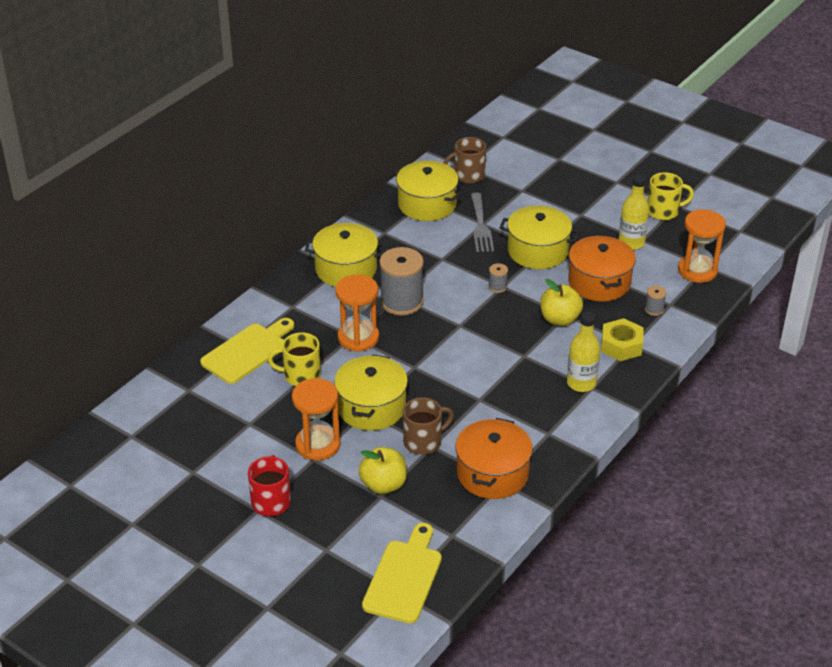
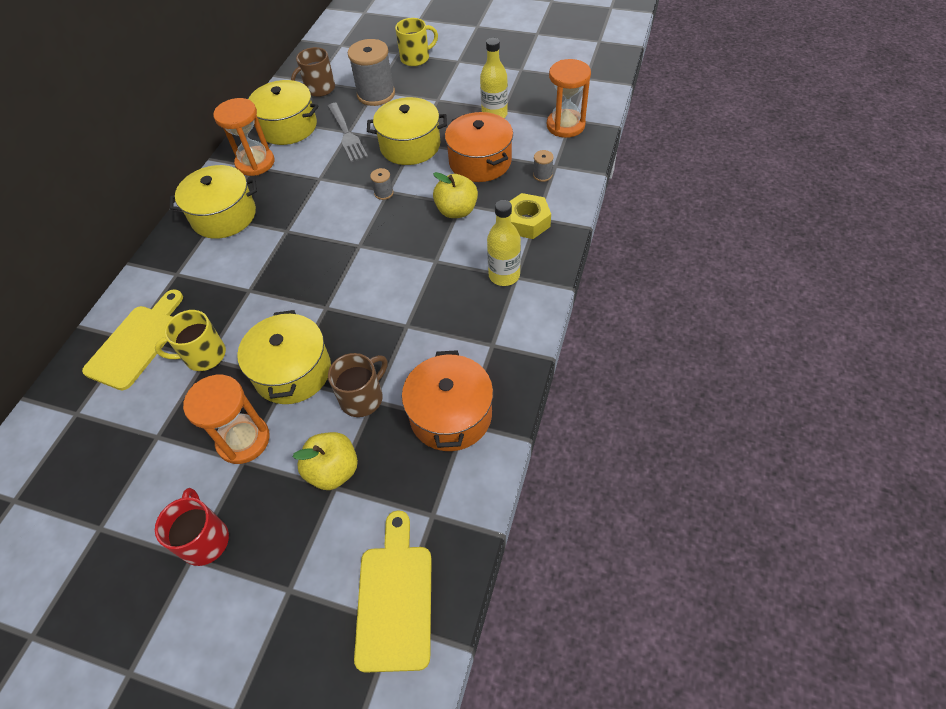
camera: 15 degrees left, 15 degrees up
orange hourglass [335,275,379,352] -> orange hourglass moved to [213,98,274,176]
grey spool [379,247,424,316] -> grey spool moved to [348,39,395,106]
yellow mug [648,172,694,220] -> yellow mug moved to [395,18,438,66]

